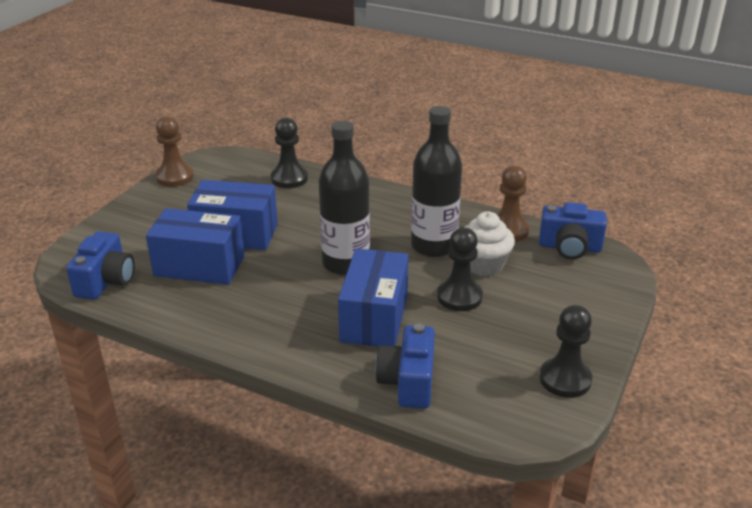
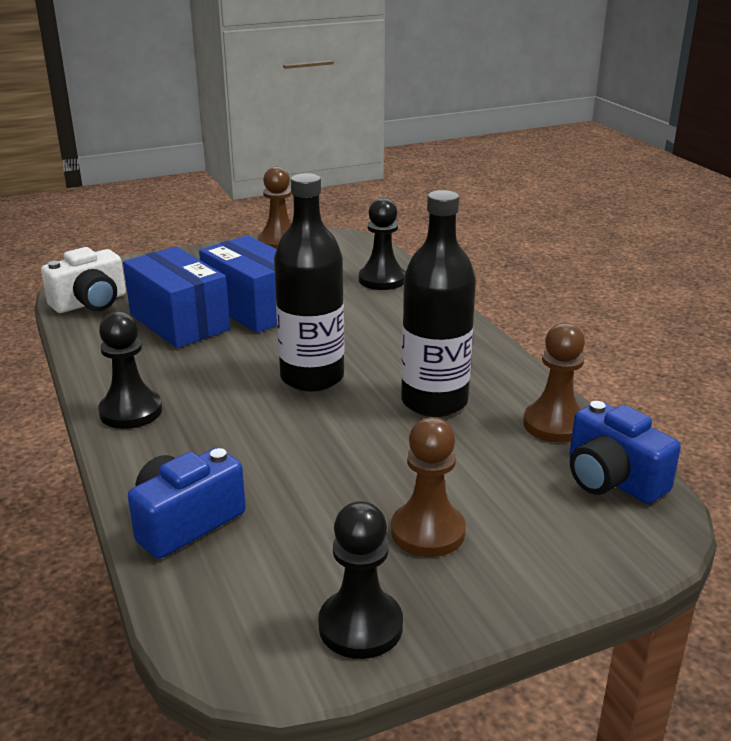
camera: 40 degrees right, 5 degrees down
blue camera [66,231,135,300] -> white camera [41,247,126,313]
blue box [338,248,408,347] -> none
black pawn [437,227,483,311] -> black pawn moved to [98,311,162,429]
white cupcake [465,212,515,276] -> none
none -> brown pawn [391,417,466,557]

